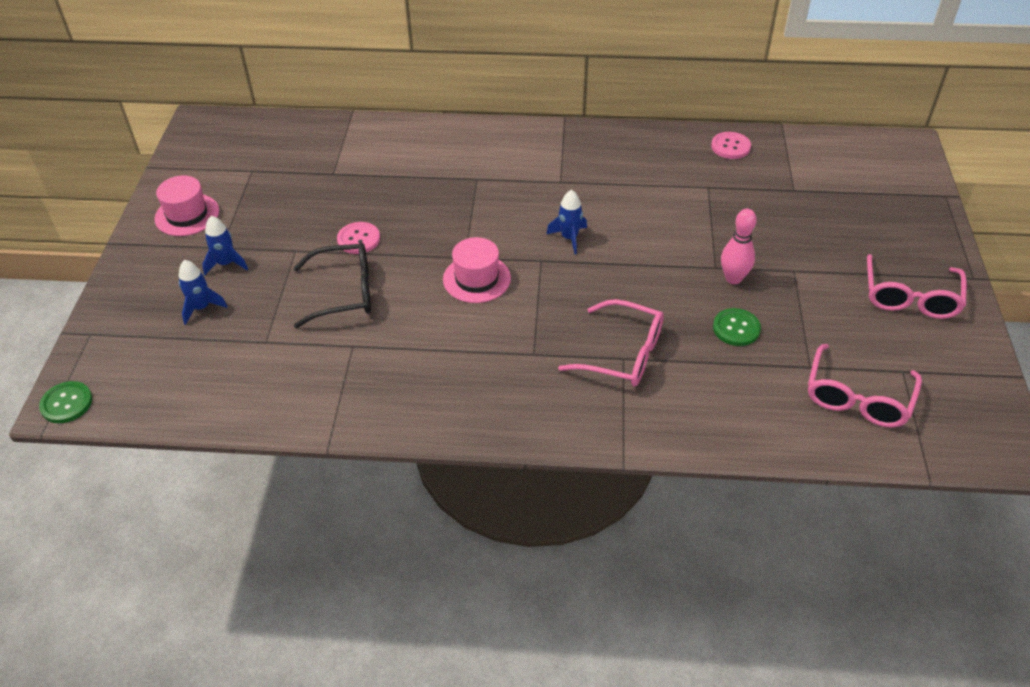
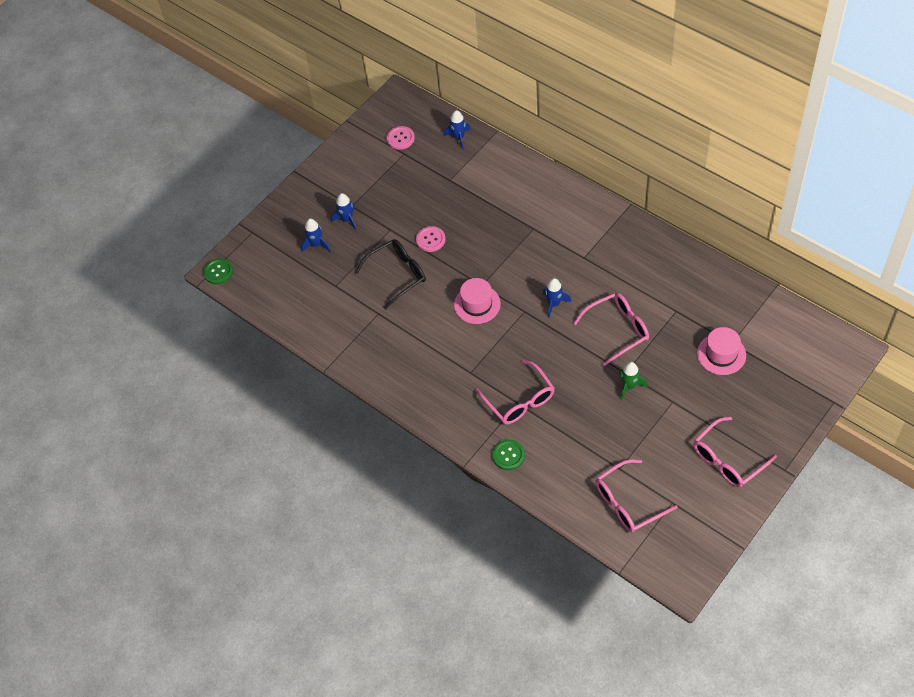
camera: 40 degrees right, 10 degrees up
pink hat [154,175,219,236] -> pink hat moved to [697,327,746,375]
black glasses [294,243,371,328] -> black glasses turned 60 degrees counterclockwise [355,239,426,310]
pink button [711,132,751,159] -> pink button moved to [387,126,415,150]
green button [713,308,761,346] -> green button moved to [492,439,525,470]
pink bowling pin [721,209,757,284] -> green rocket [619,362,648,401]
none -> blue rocket [444,110,471,150]
none -> pink glasses [573,293,649,366]

